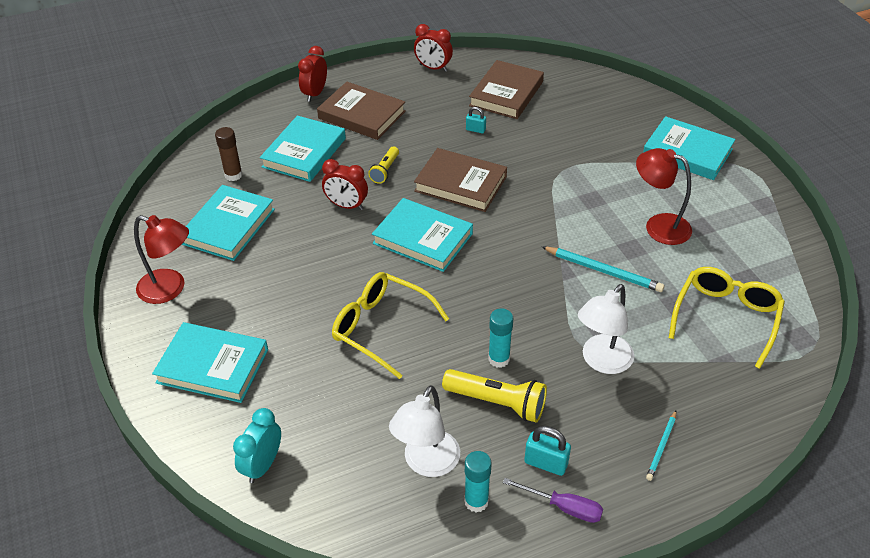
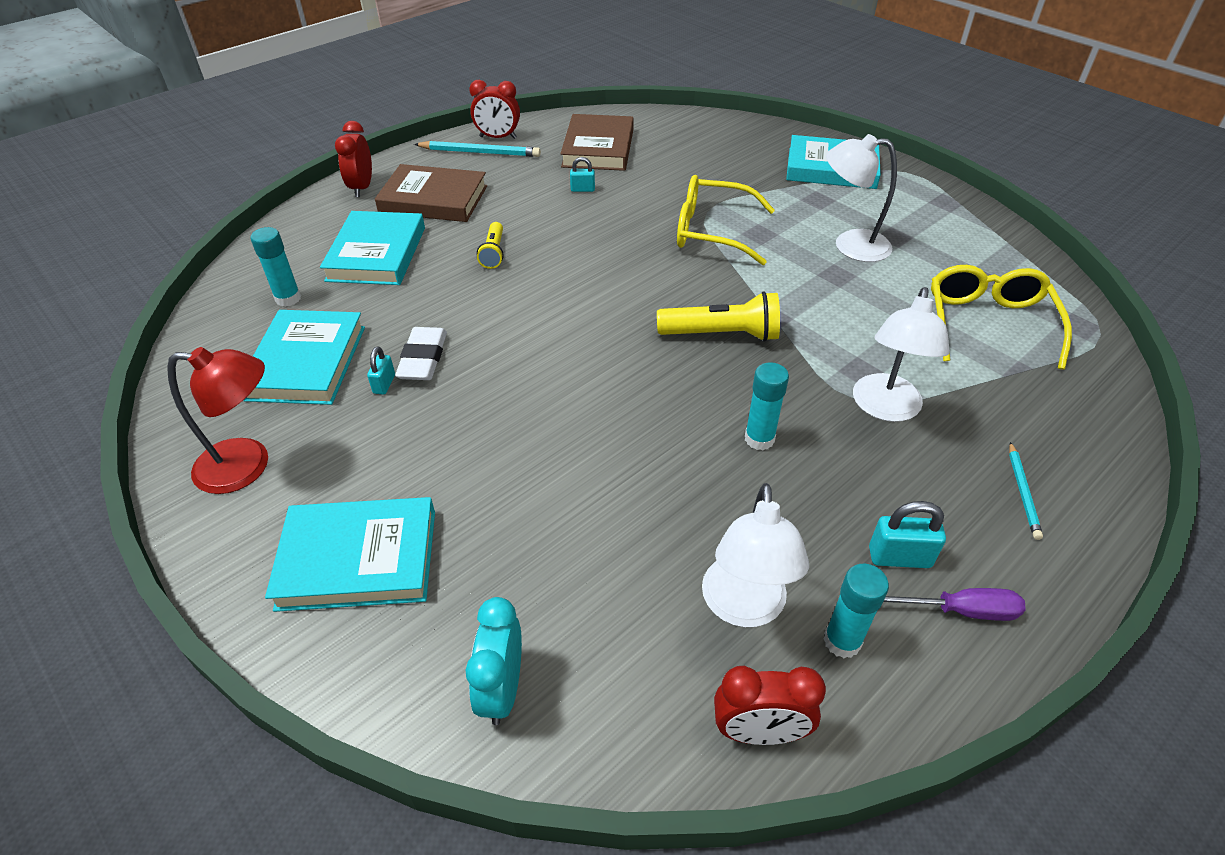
camera: 20 degrees left, 0 degrees up
brown glue stick [215,127,243,181] -> turquoise glue stick [251,227,301,307]
red clock [322,159,368,210] -> red clock moved to [714,666,826,745]
yellow glasses [332,272,449,379] -> yellow glasses moved to [677,175,775,265]
turquoise book [372,198,473,272] -> none
brown book [414,148,507,212] -> none
yellow flashlight [442,369,547,423] -> yellow flashlight moved to [657,291,780,342]
turquoise pencil [541,246,664,292] -> turquoise pencil moved to [414,141,541,157]
red lamp [636,148,692,245] -> white lamp [826,134,897,262]
none -> turquoise padlock [367,346,395,395]
none -> white eraser [395,327,447,380]

